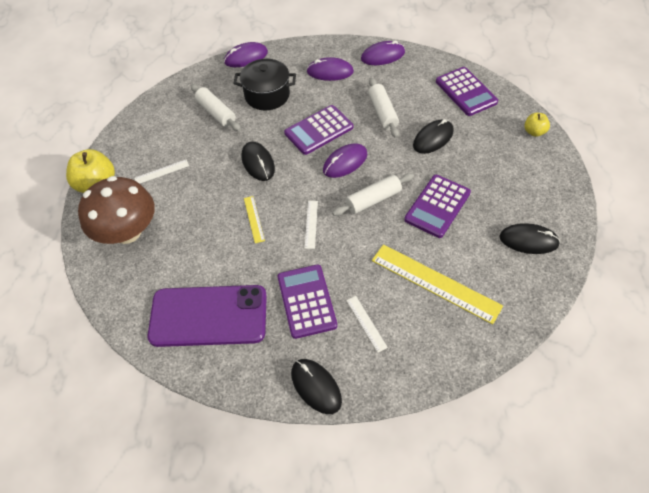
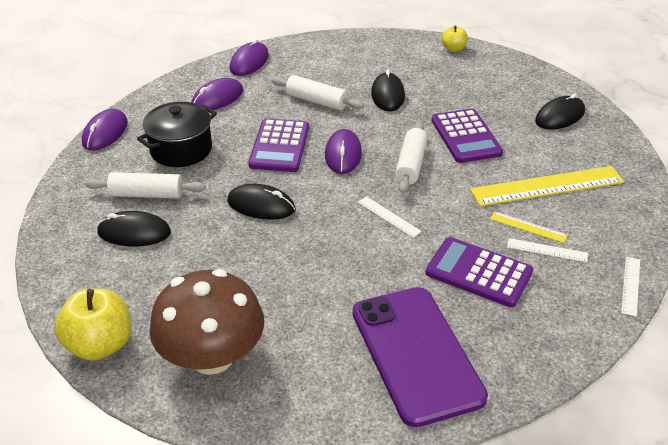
camera: 50 degrees left, 15 degrees down
white ruler [134,159,189,184] -> white ruler moved to [621,257,640,317]
purple phone [148,285,267,347] -> purple phone turned 60 degrees counterclockwise [352,287,488,427]
yellow ruler [244,196,265,243] -> yellow ruler moved to [490,211,568,243]
black mouse [291,359,342,414] -> black mouse moved to [97,211,171,246]
purple calculator [436,67,498,116] -> none

